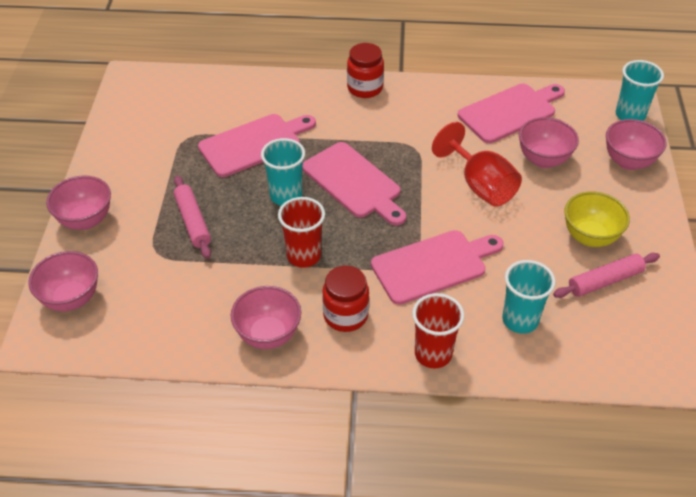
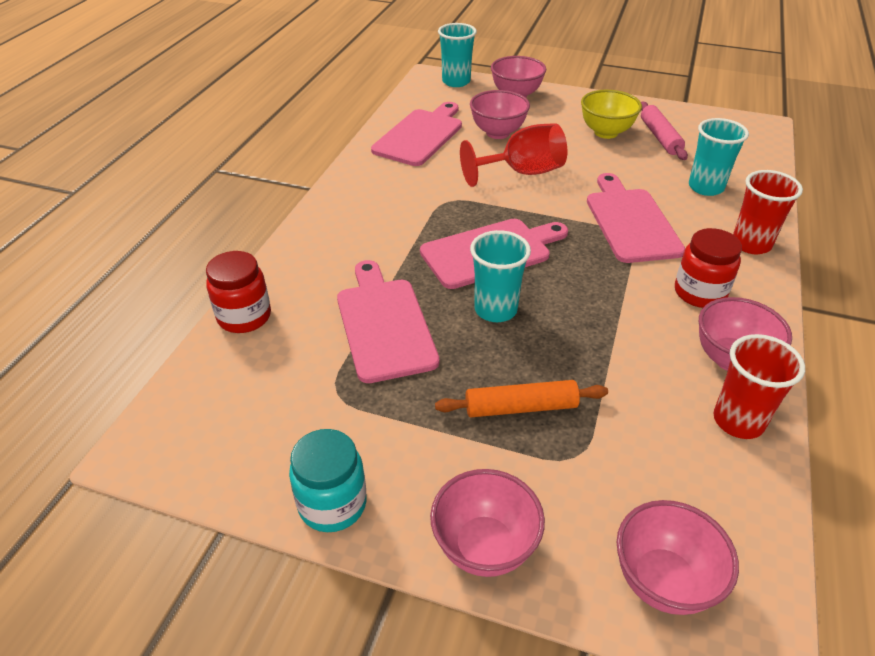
camera: 75 degrees left, 5 degrees down
pink rolling pin [174,176,211,259] -> orange rolling pin [435,380,608,417]
red cup [278,197,325,268] -> red cup moved to [714,334,805,439]
red jar [347,43,384,98] -> red jar moved to [206,251,271,333]
pink cutting board [458,84,565,143] -> pink cutting board turned 45 degrees clockwise [371,102,462,166]
none -> turquoise jar [289,429,367,532]

